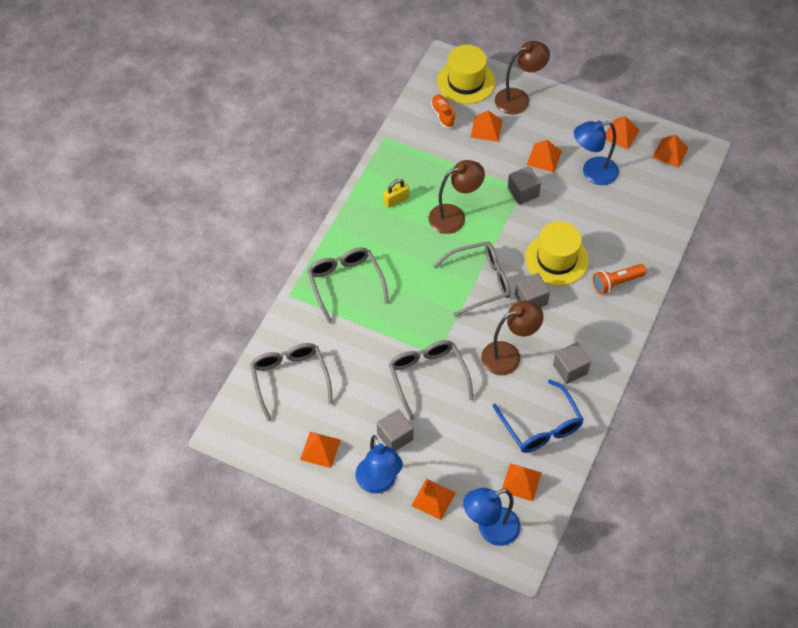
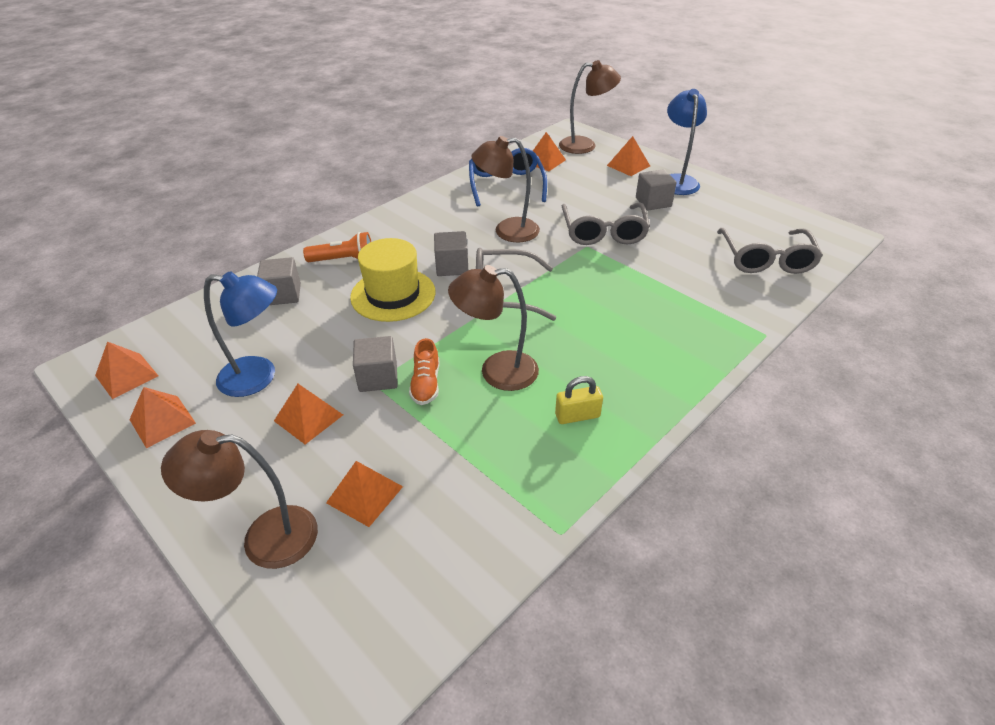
camera: 160 degrees left, 15 degrees down
orange pyramid [300,432,341,468] -> none
grey glasses [307,247,389,323] -> none
orange shoe [431,94,456,128] -> orange shoe moved to [409,338,439,405]
yellow hat [437,45,495,104] -> none
blue lamp [463,488,521,546] -> brown lamp [559,60,621,154]
grey cube [553,342,591,384] -> grey cube moved to [257,257,301,305]

